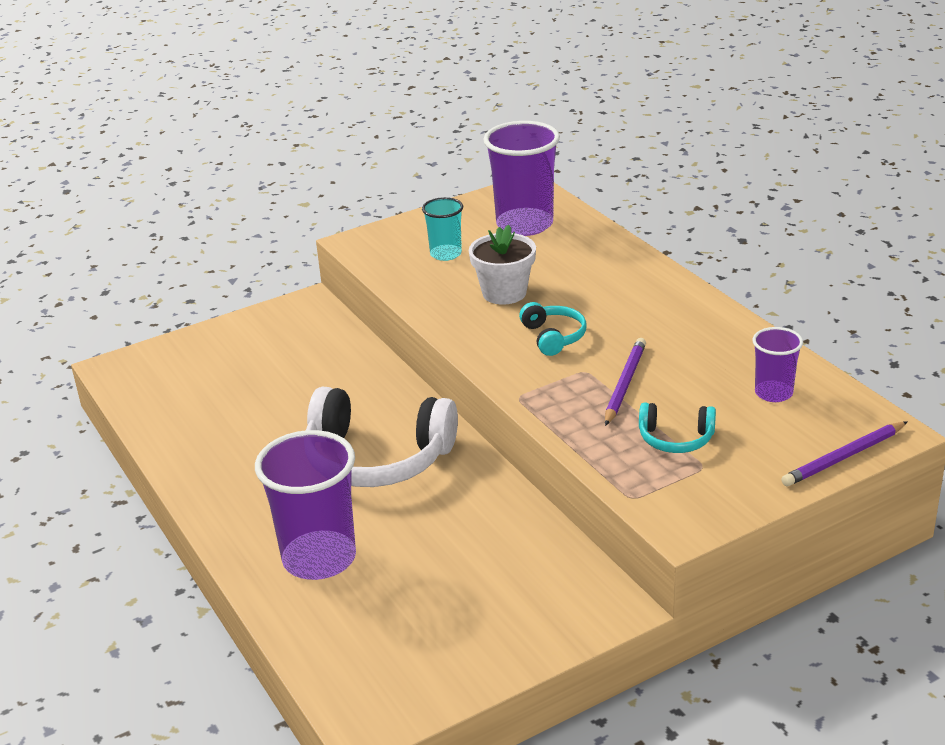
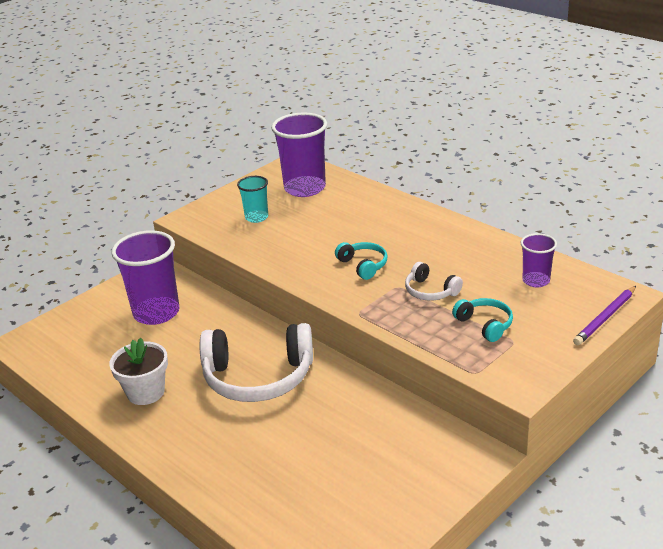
camera: 15 degrees left, 0 degrees up
purple cup [255,430,356,580] -> purple cup moved to [112,230,179,325]
white flower pot [469,225,536,304] -> white flower pot moved to [109,337,168,405]
purple pencil [605,338,646,426] -> white headphones [405,262,463,300]
turquoise headphones [639,403,716,453] -> turquoise headphones turned 120 degrees counterclockwise [452,298,513,342]

